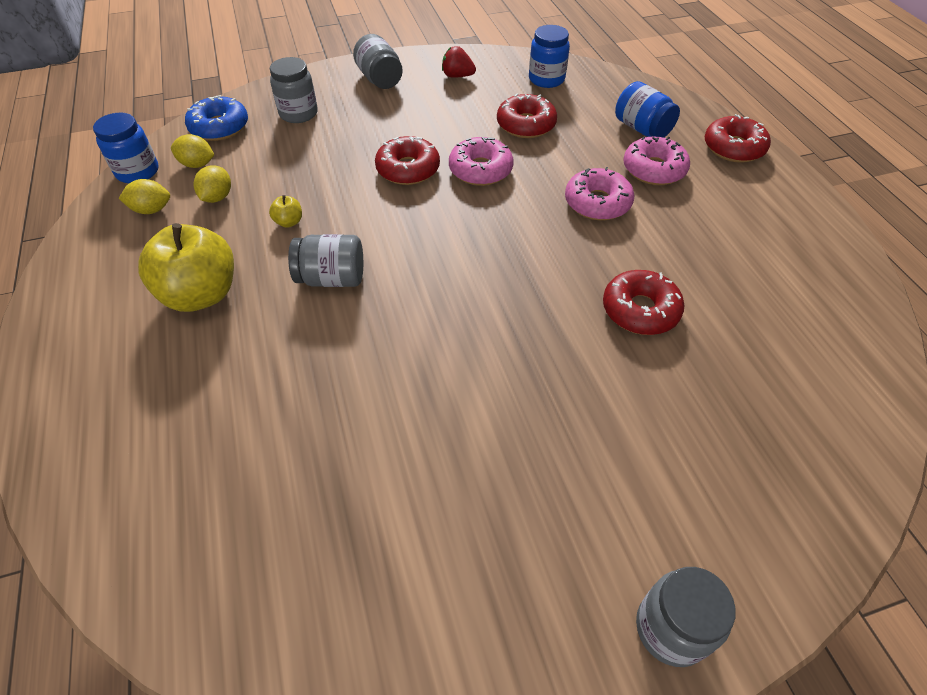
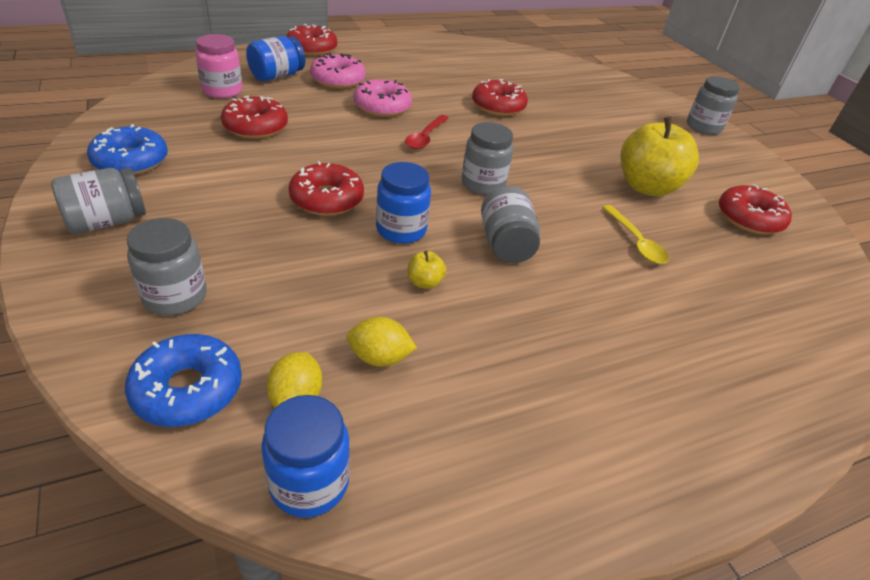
camera: 100 degrees left, 10 degrees down
yellow lemon [119,179,170,214] -> none
yellow apple [138,223,234,312] -> yellow apple moved to [621,116,699,196]
red strawberry [442,46,476,78] -> blue donut [87,124,168,175]
pink donut [449,137,514,186] -> none
blue jar [529,25,570,88] -> blue jar moved to [376,162,431,244]
none -> pink jar [195,34,242,98]
none -> red spoon [405,115,448,149]
none -> grey jar [462,122,513,195]
none -> yellow spoon [602,205,669,264]
none -> red donut [719,184,792,235]

